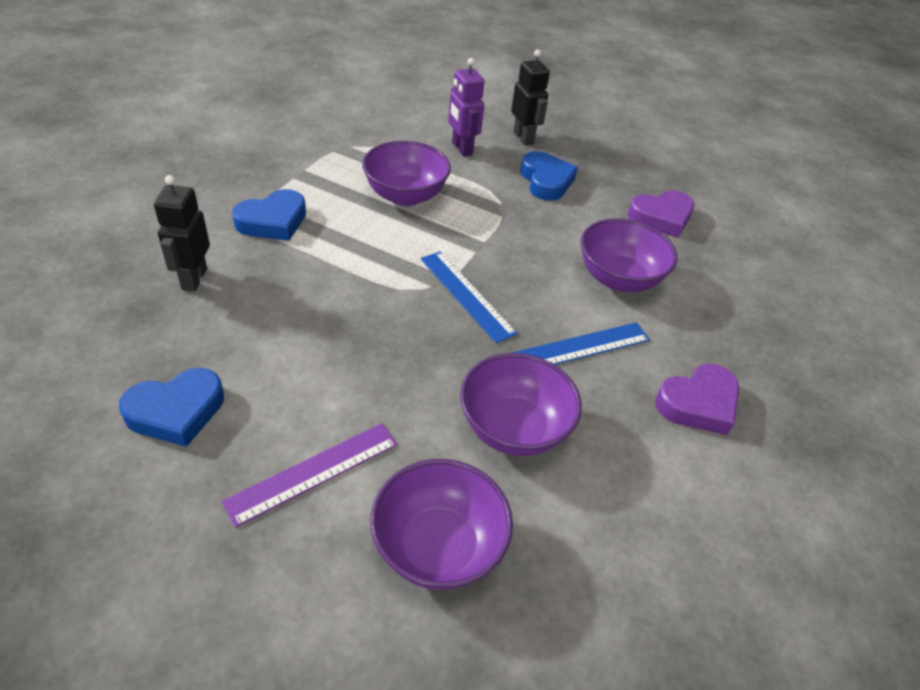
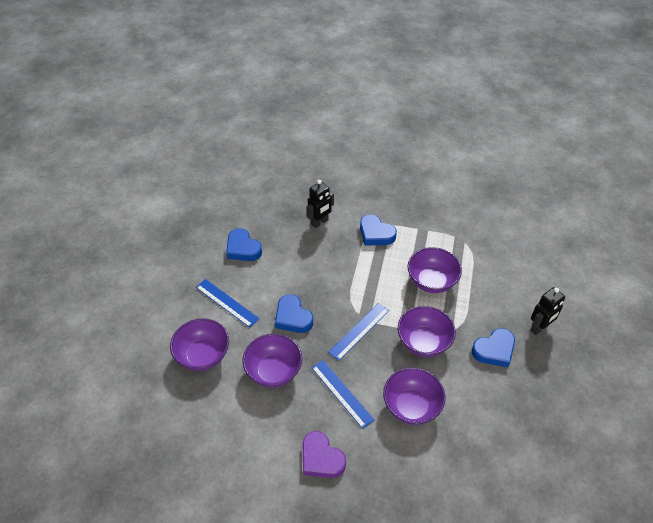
camera: 80 degrees right, 5 degrees up
black robot [154,175,210,291] -> black robot turned 150 degrees clockwise [307,180,334,228]
purple ruler [222,423,398,527] -> blue ruler [196,279,259,328]
purple robot [448,58,484,157] -> none
purple heart [628,190,695,237] -> none
none -> blue heart [275,294,313,333]
none -> purple bowl [398,306,456,357]

